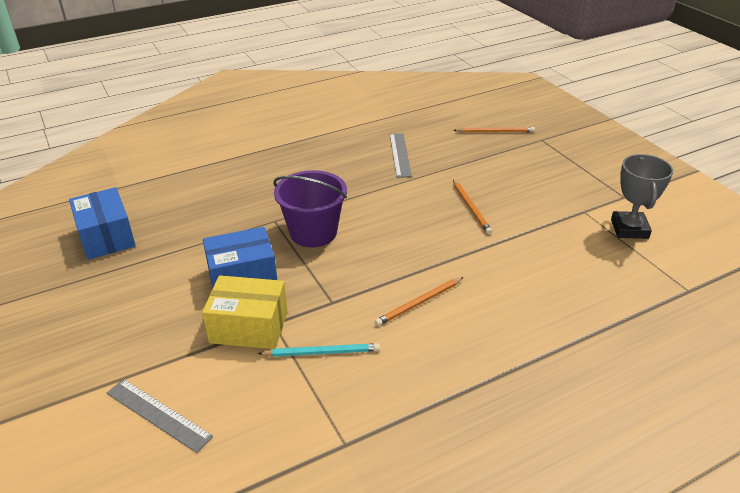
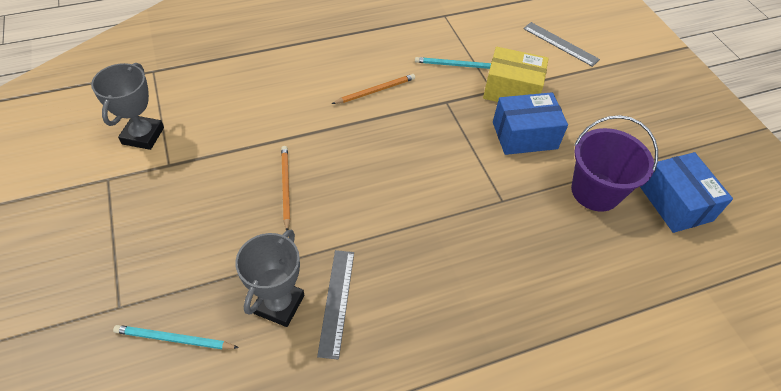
camera: 175 degrees left, 15 degrees up
purple bucket [273,170,347,247] -> purple bucket moved to [571,115,658,212]
orange pencil [453,127,535,133] -> turquoise pencil [113,325,239,350]
none -> grey trophy [235,230,304,327]

